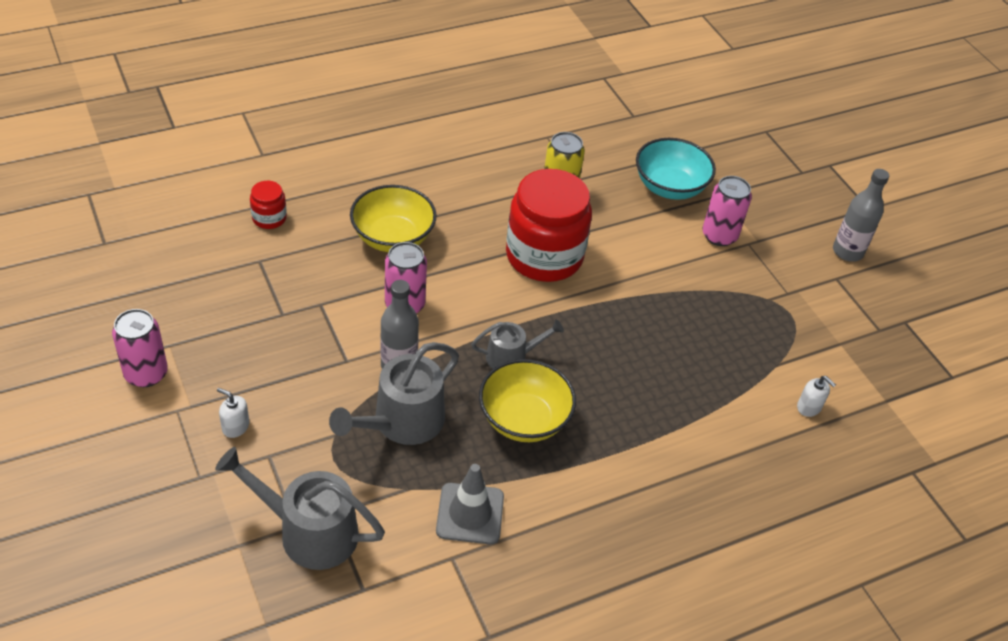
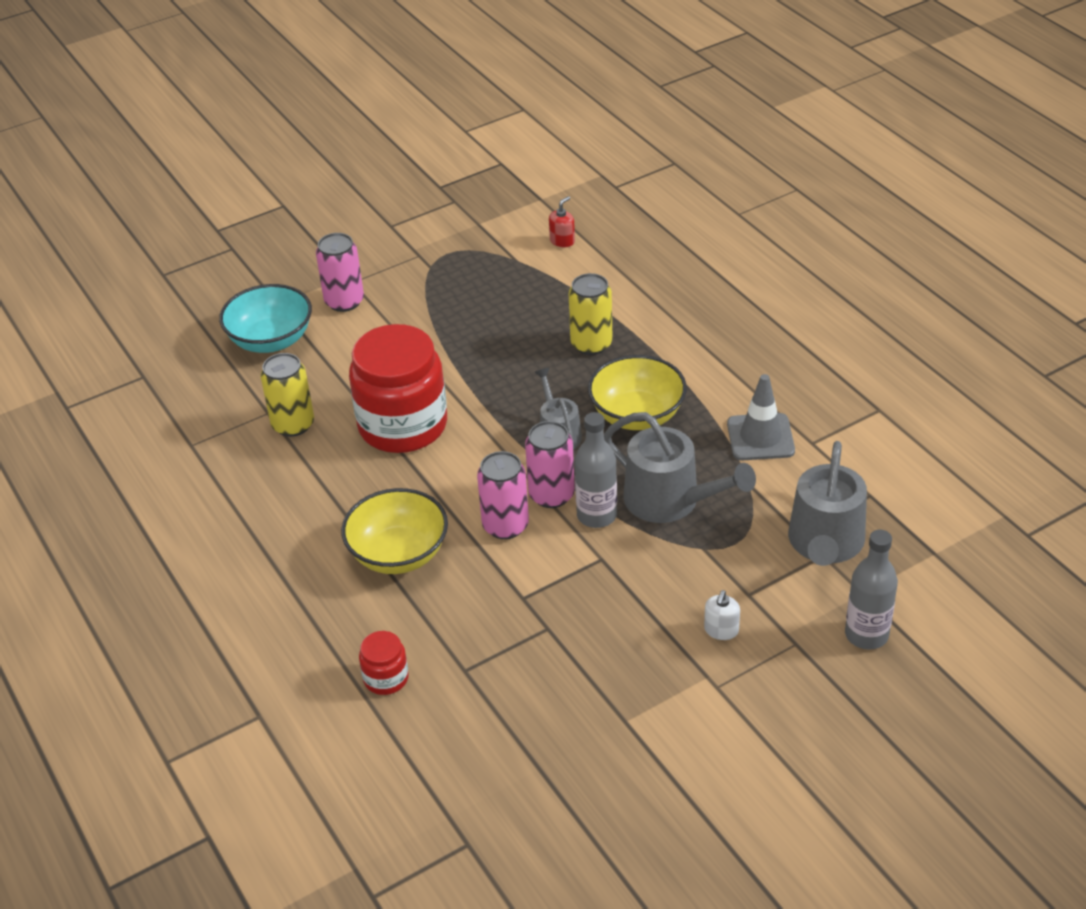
camera: 90 degrees left, 5 degrees down
pink can [112,309,168,387] -> pink can moved to [525,421,575,508]
white soap dispenser [797,376,836,417] -> red soap dispenser [549,196,575,247]
grey bottle [833,169,889,262] -> grey bottle moved to [845,530,898,650]
none -> yellow can [569,273,612,355]

